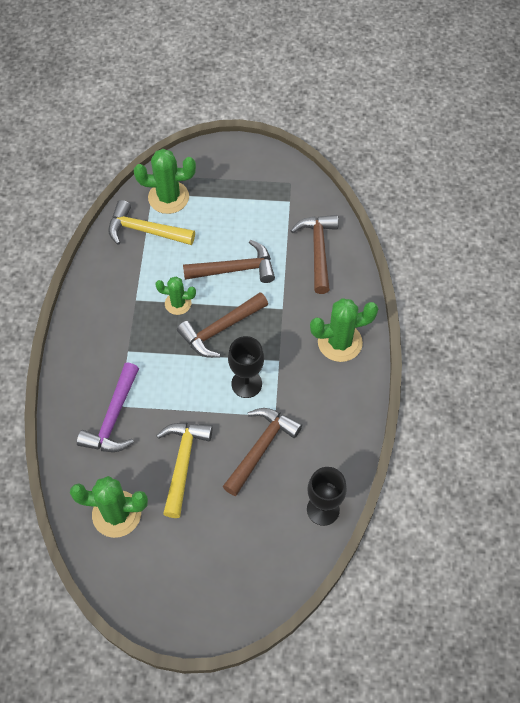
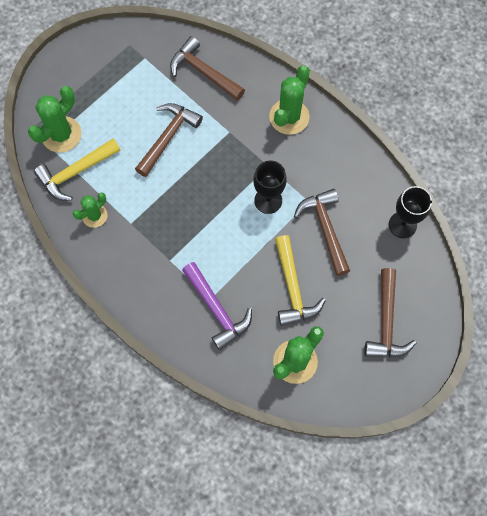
camera: 50 degrees left, 10 degrees up
green cactus [155,277,196,315] -> green cactus moved to [73,192,107,228]
yellow hammer [156,423,213,518] -> yellow hammer turned 150 degrees counterclockwise [275,235,326,326]
brown hammer [177,292,268,358] -> brown hammer moved to [364,268,416,358]

